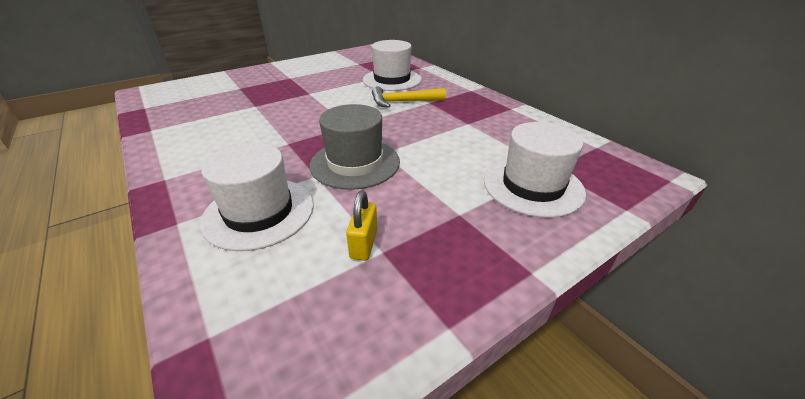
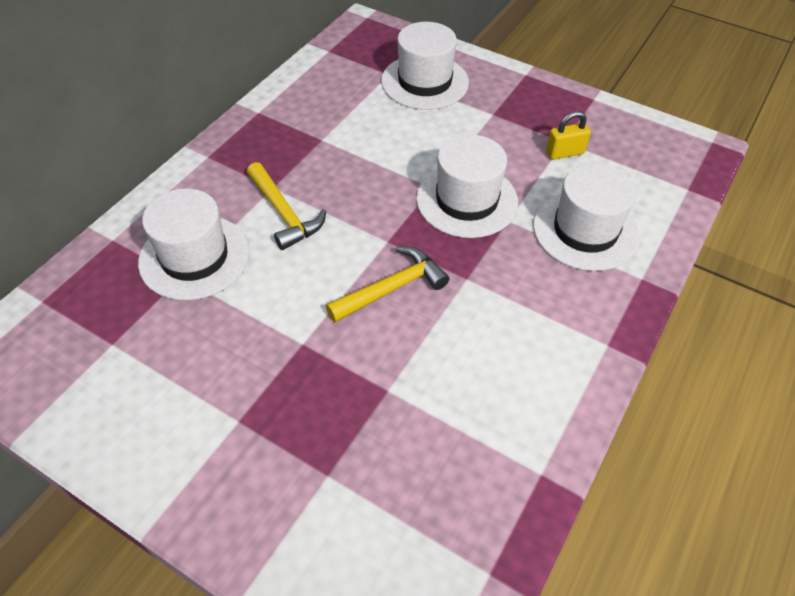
camera: 115 degrees left, 15 degrees up
grey hat [310,104,400,190] -> white hat [416,134,518,238]
none -> yellow hammer [326,246,449,322]

